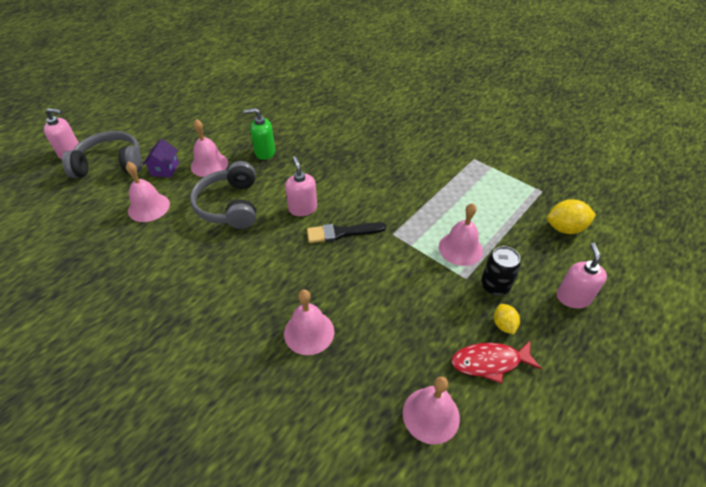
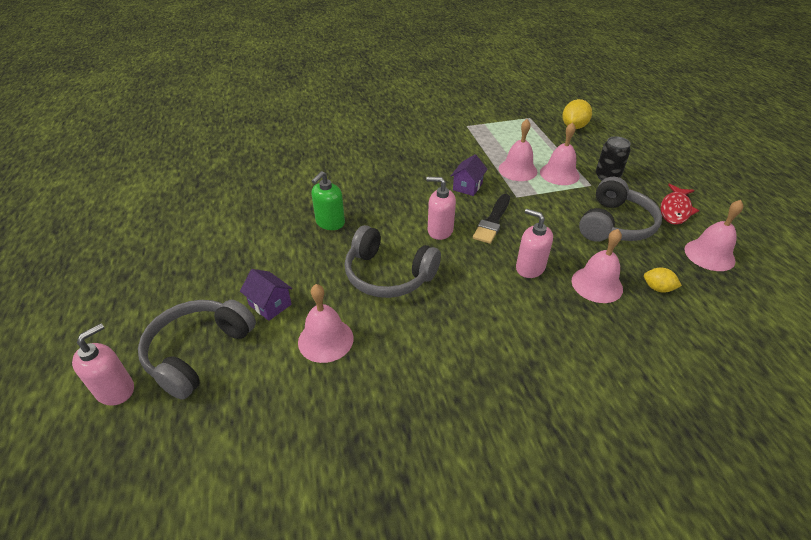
camera: 55 degrees left, 5 degrees down
pink bell [191,119,228,177] -> pink bell moved to [499,119,537,181]
yellow lemon [494,304,520,335] -> yellow lemon moved to [644,268,682,292]
pink soap dispenser [557,243,607,309] -> pink soap dispenser moved to [516,209,553,278]
none -> purple house [451,154,488,196]
none -> grey headphones [579,177,662,242]

